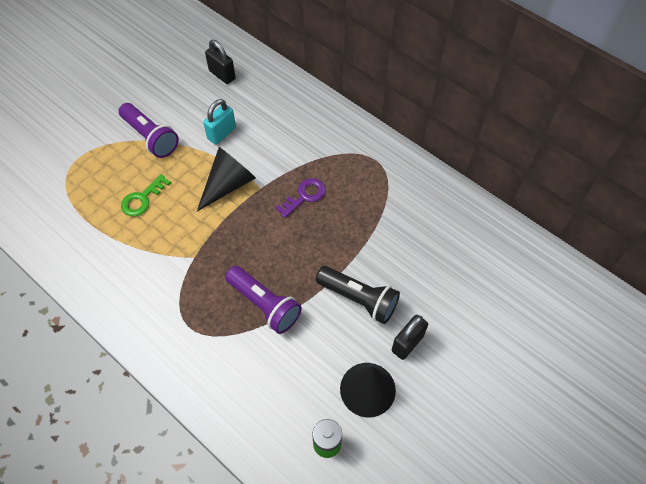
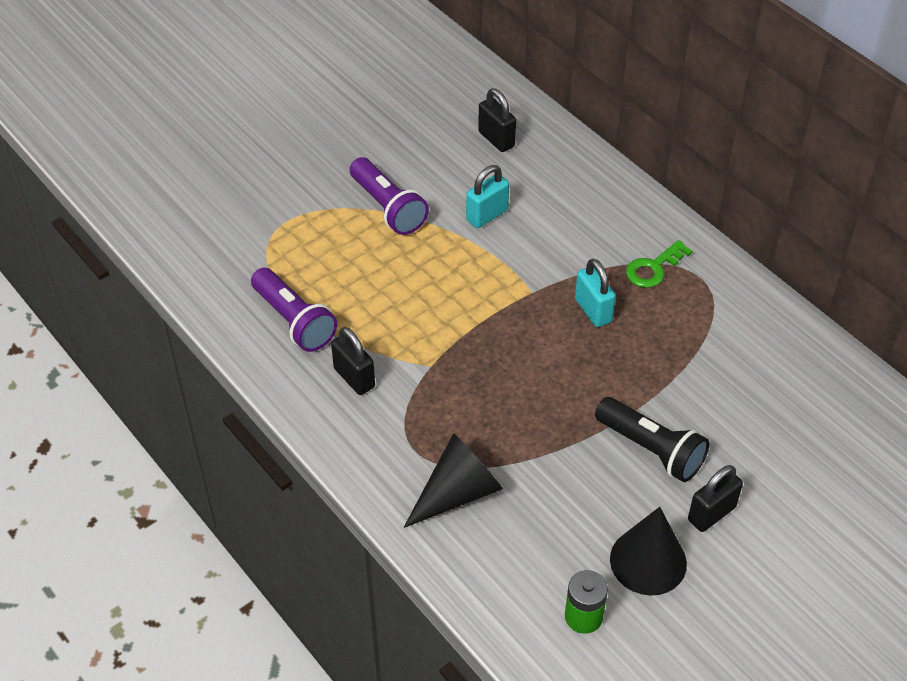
camera: 10 degrees right, 10 degrees down
green key [121,174,171,216] -> green key moved to [626,240,693,288]
black cone [197,147,256,211] -> black cone moved to [404,433,503,528]
purple flashlight [225,266,302,334] -> purple flashlight moved to [251,268,337,352]
purple key [275,178,326,218] -> turquoise padlock [575,259,616,327]
none -> black padlock [331,327,375,395]

